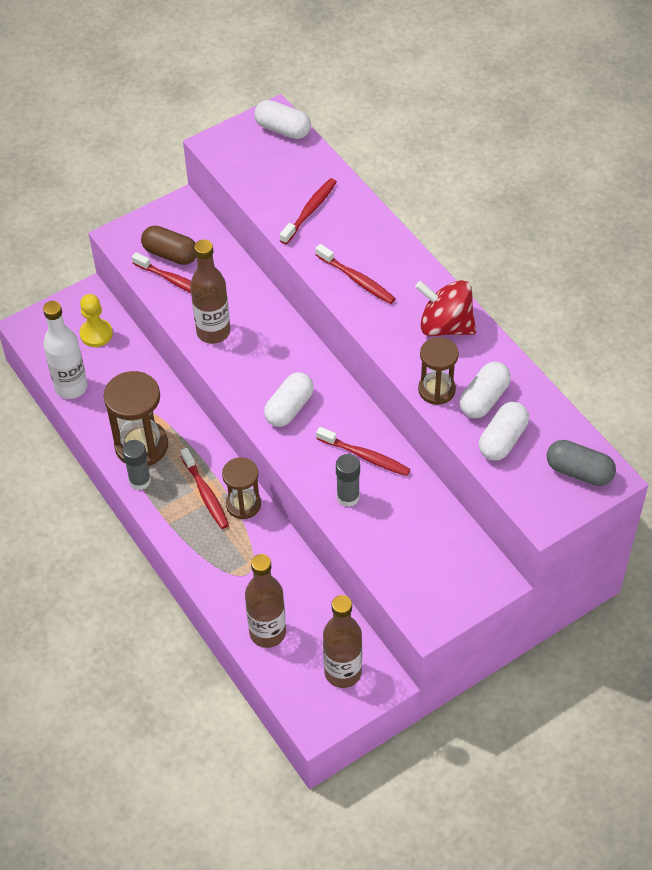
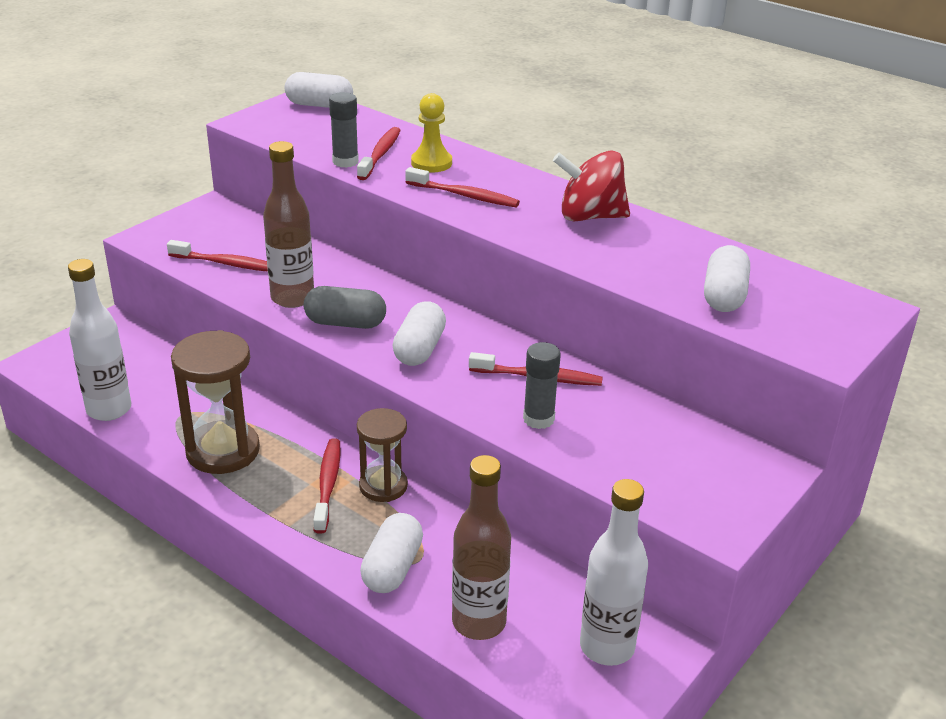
camera: 20 degrees left, 20 degrees down
yellow pawn [79,294,113,347] -> yellow pawn moved to [411,93,452,172]
grey glue stick [122,440,151,490] -> grey glue stick moved to [329,92,359,168]
brown capsule [141,226,197,265] -> none
red toothbrush [180,448,229,529] -> red toothbrush turned 135 degrees counterclockwise [313,438,341,534]
brown bottle [323,595,362,688] -> white bottle [580,479,648,666]
brown hourglass [418,337,459,405] -> none
white capsule [459,362,511,418] -> white capsule moved to [360,513,423,593]
grey capsule [547,440,616,486] -> grey capsule moved to [304,286,386,329]

